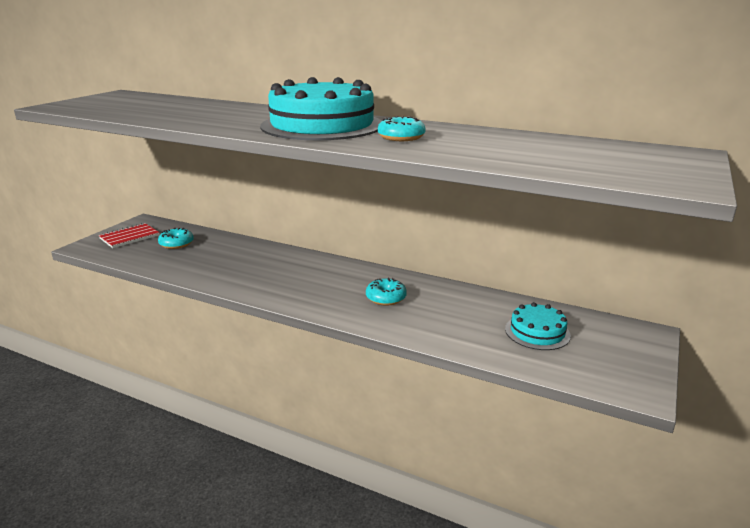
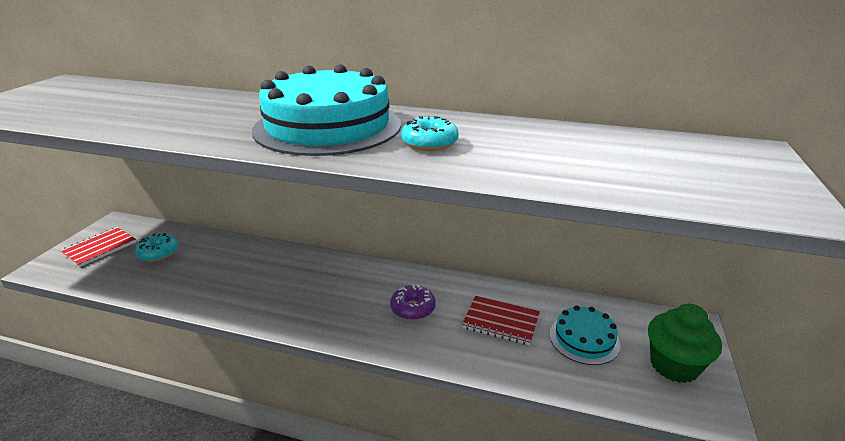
camera: 10 degrees left, 5 degrees up
turquoise donut [366,277,407,306] -> purple donut [390,284,436,320]
none -> red notebook [462,296,540,345]
none -> green cupcake [648,304,722,383]

